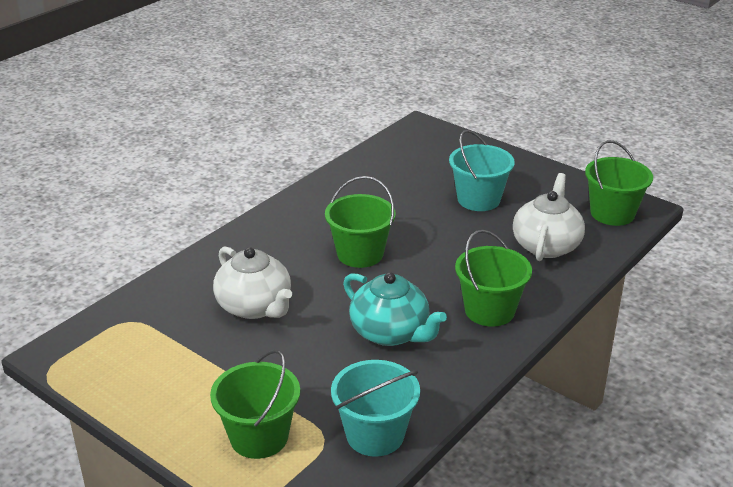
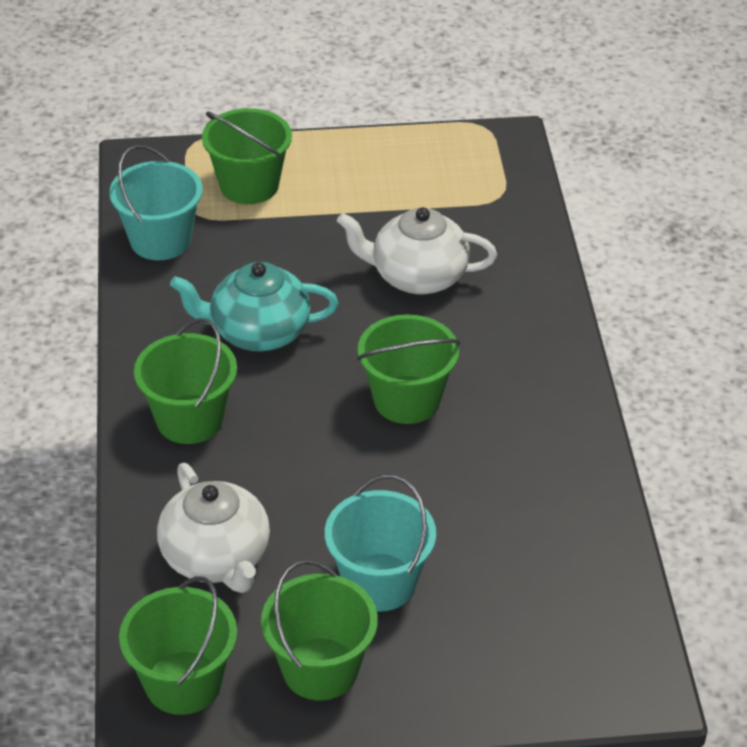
camera: 135 degrees right, 10 degrees up
none -> green bucket [261,560,378,700]

